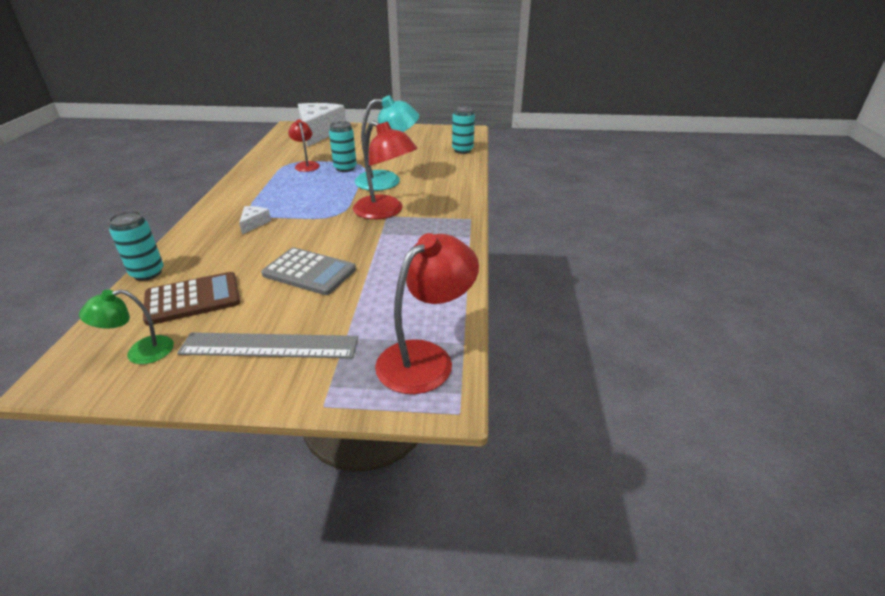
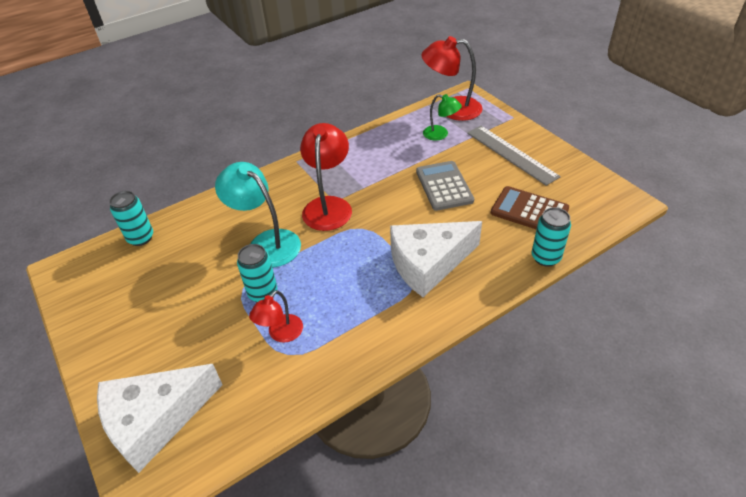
camera: 125 degrees left, 10 degrees up
green lamp [79,289,174,364] -> green lamp moved to [423,94,462,140]
white cheese [239,206,271,235] -> white cheese [390,221,482,297], size x2.49

